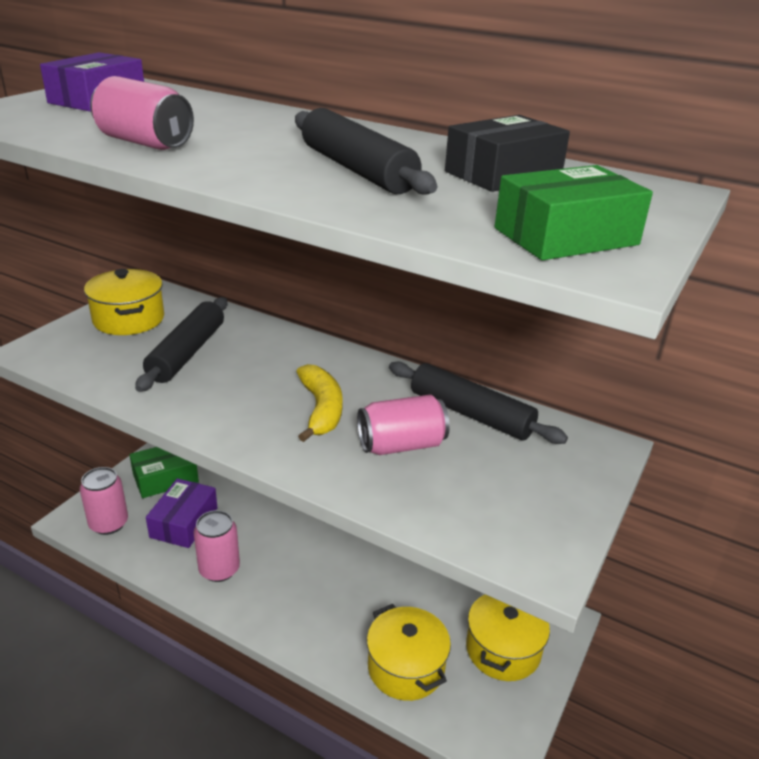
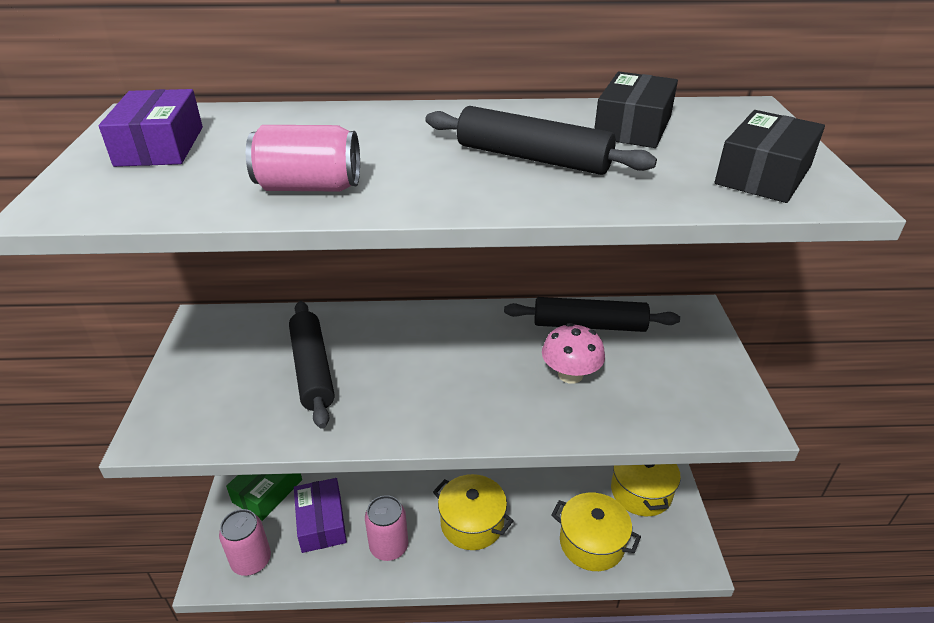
camera: 30 degrees left, 5 degrees up
yellow pot [84,269,164,335] -> yellow pot moved to [433,474,514,550]
yellow banana [297,364,343,442] -> none
pink can [357,394,450,455] -> pink mushroom [542,323,605,384]
green box [495,165,653,260] -> black box [715,110,825,203]

